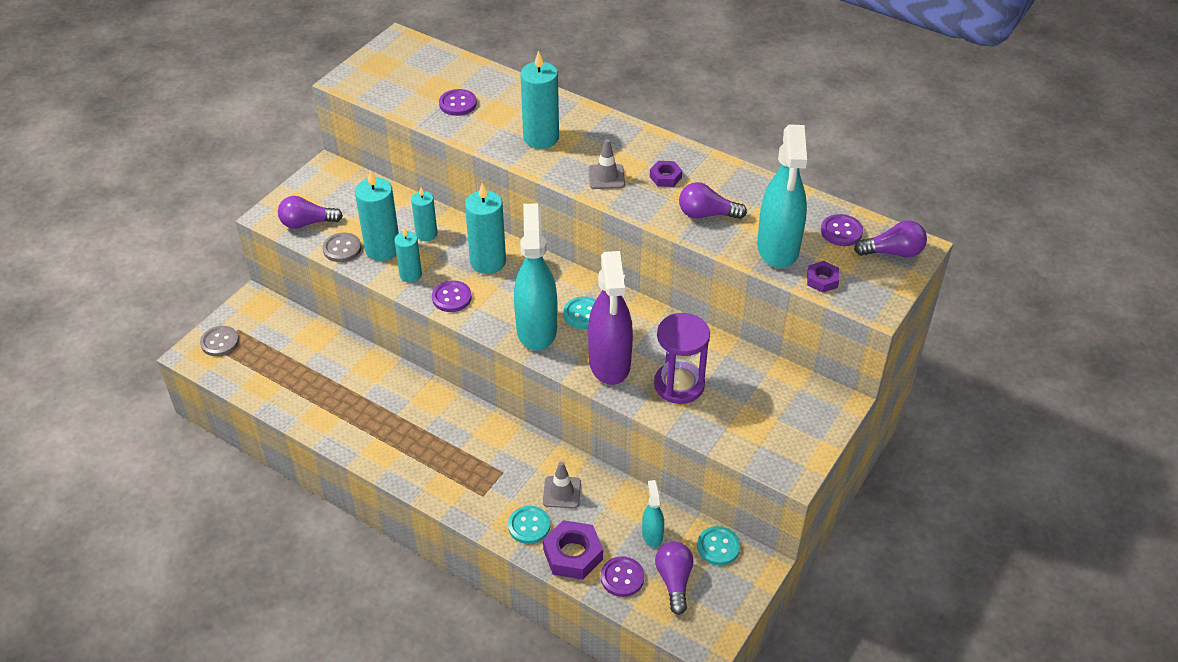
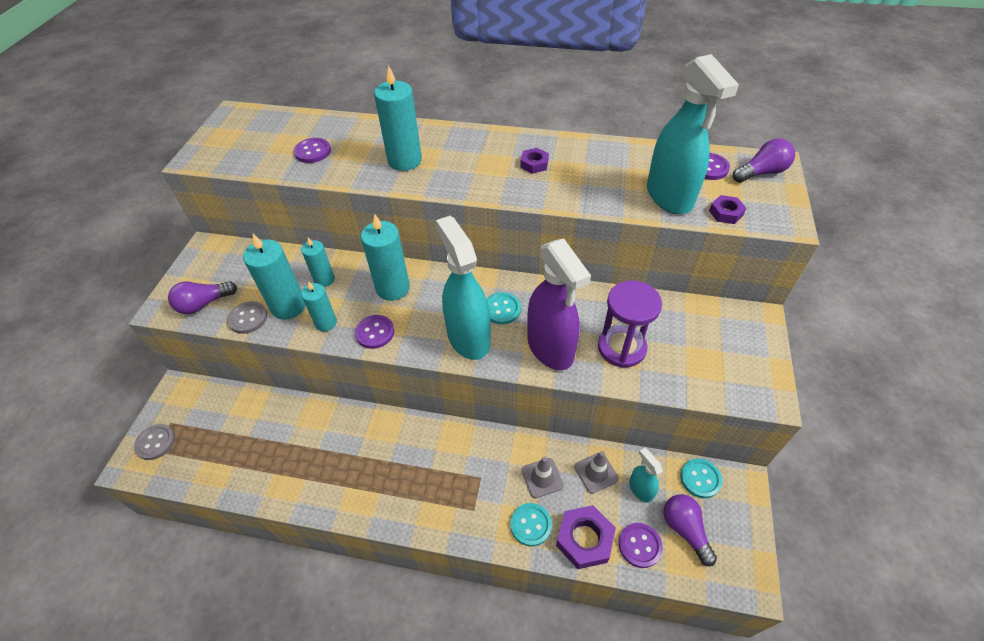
camera: 20 degrees left, 5 degrees up
grey traffic cone [589,139,625,189] -> grey traffic cone moved to [574,451,619,494]
purple light bulb [679,182,747,219] -> none

